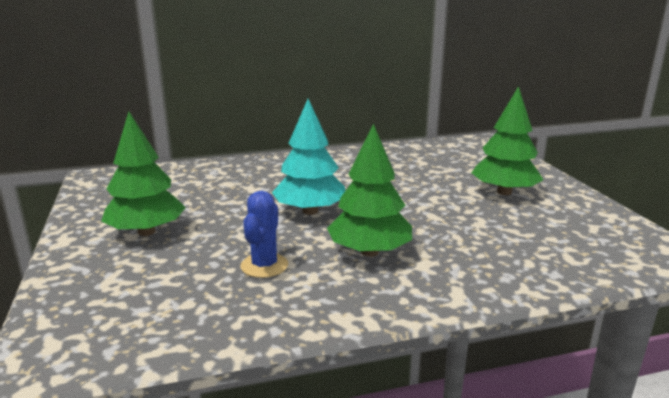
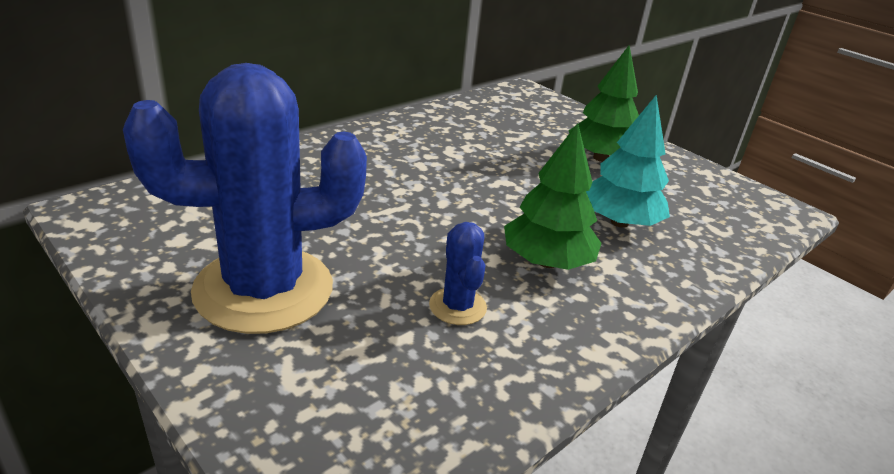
camera: 30 degrees left, 10 degrees up
green tree [101,111,186,236] -> blue cactus [123,63,367,334]
turquoise tree [272,99,345,215] -> turquoise tree moved to [586,95,670,228]

